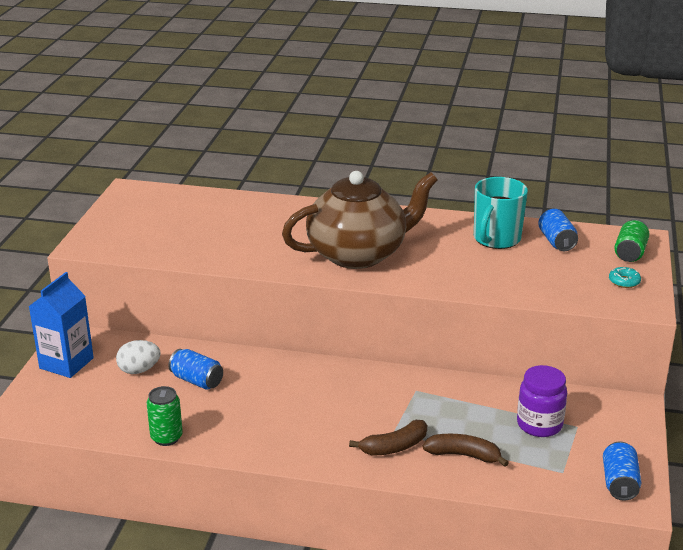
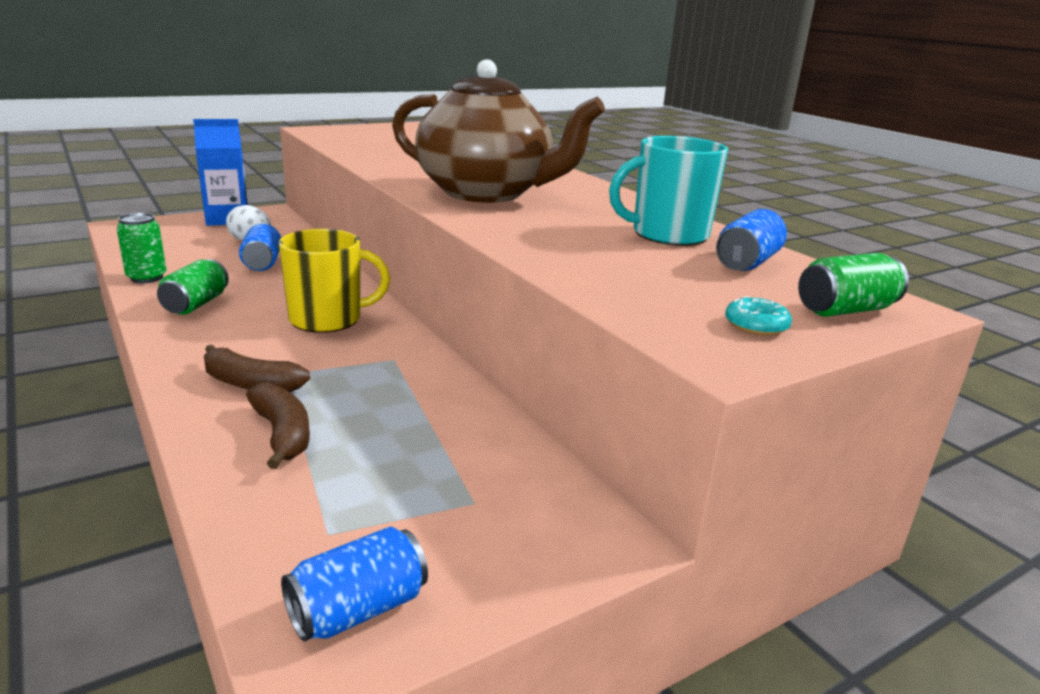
camera: 45 degrees right, 5 degrees down
purple jar [517,365,567,437] -> none
none -> green can [157,259,229,315]
none -> yellow mug [278,229,390,333]

